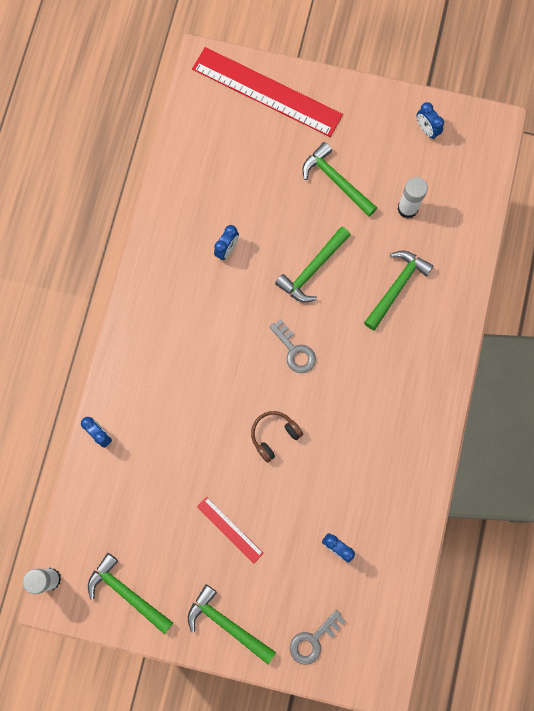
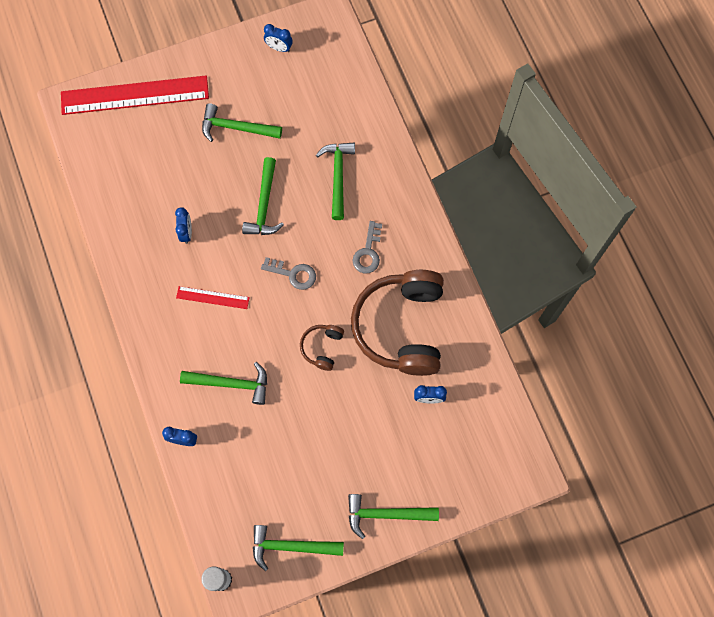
camera: 35 degrees left, 5 degrees down
red ruler [197,497,264,563] -> red ruler moved to [176,286,250,309]
grey key [290,610,346,665] -> grey key moved to [353,221,382,273]
white glue stick [397,177,428,218] -> none
none -> green hammer [180,362,267,405]
none -> brown headphones [351,270,444,376]

